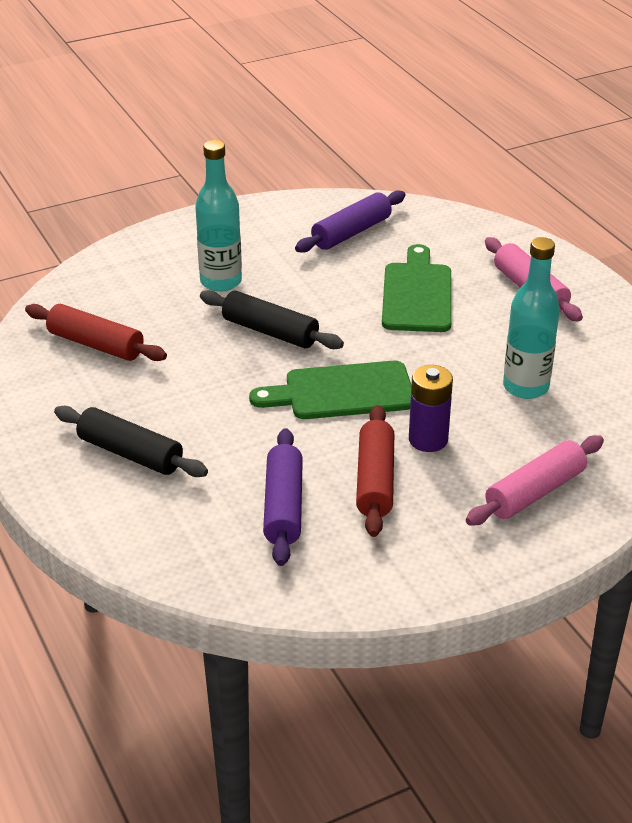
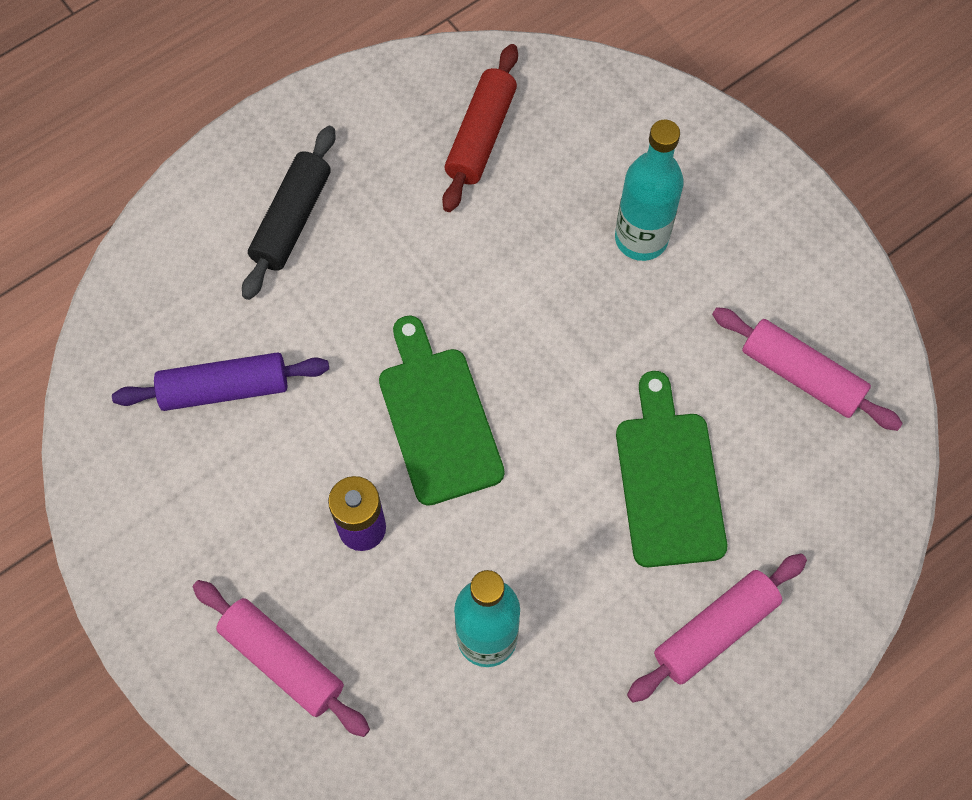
camera: 80 degrees right, 30 degrees up
black rolling pin [200,290,344,349] -> none
purple rolling pin [295,190,406,253] -> pink rolling pin [712,307,903,431]
red rolling pin [356,405,394,537] -> none
green cutting board [382,244,452,332] -> green cutting board turned 90 degrees counterclockwise [616,371,727,567]

